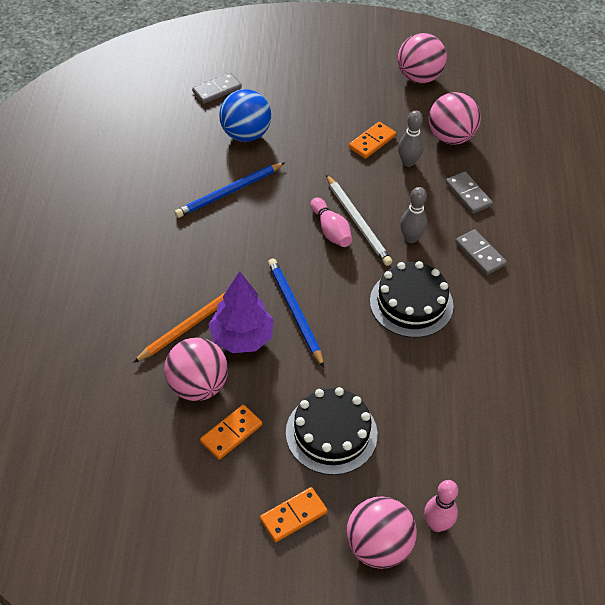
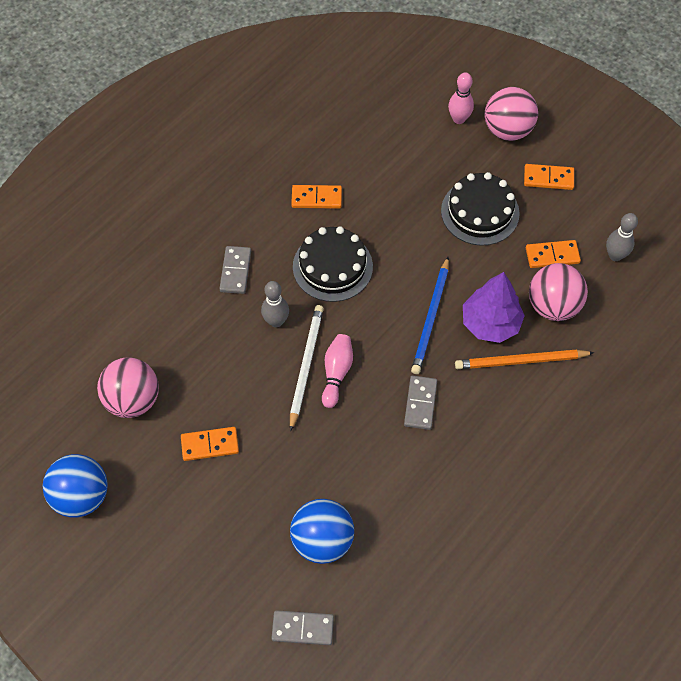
camera: 140 degrees left, 10 degrees up
blue pencil [174,162,285,218] -> none
pink ball [398,33,447,83] -> blue ball [43,454,108,517]
grey bowling pin [398,111,424,167] -> grey bowling pin moved to [606,213,638,261]
grey domino [446,172,493,214] -> grey domino moved to [404,375,437,430]
none -> orange domino [291,185,342,209]

